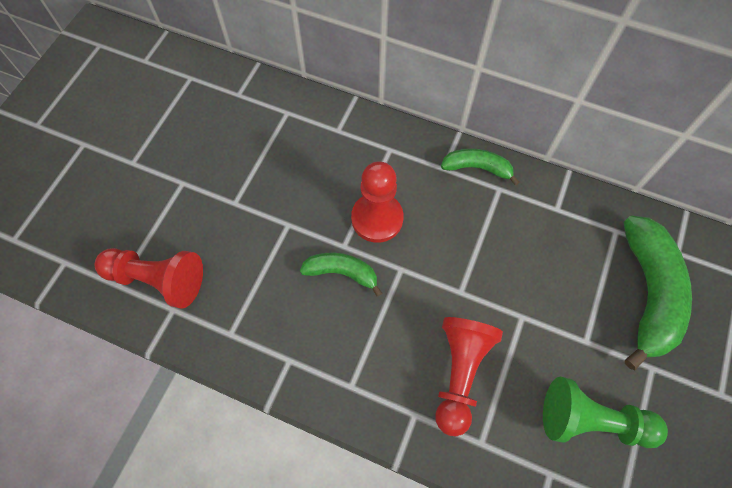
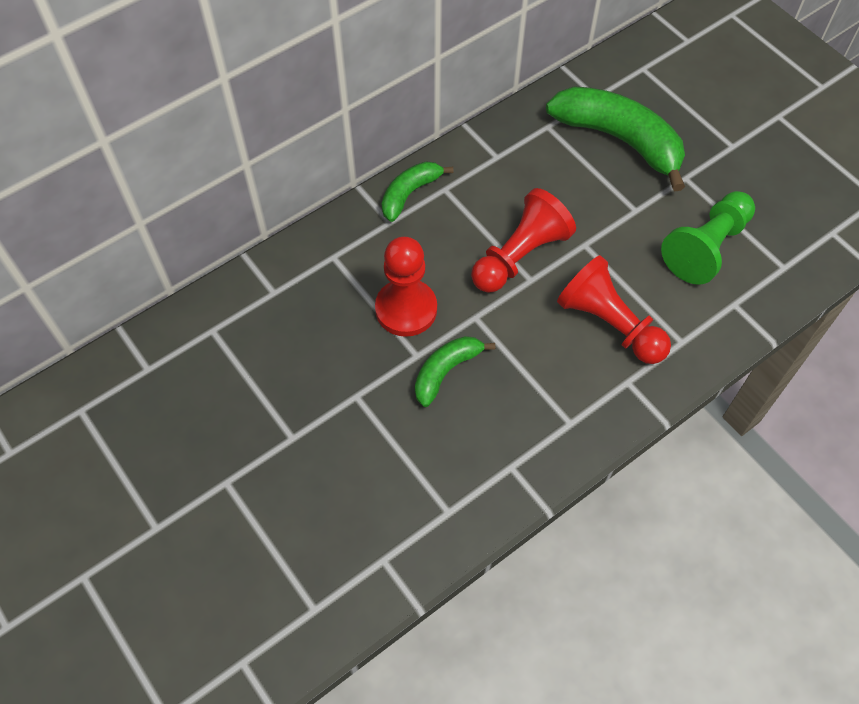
camera: 60 degrees left, 5 degrees down
red pawn [95,248,203,309] -> red pawn moved to [471,188,576,293]

